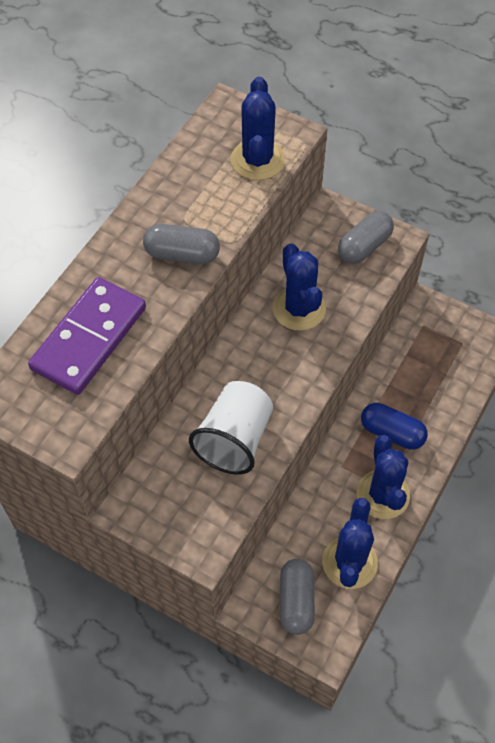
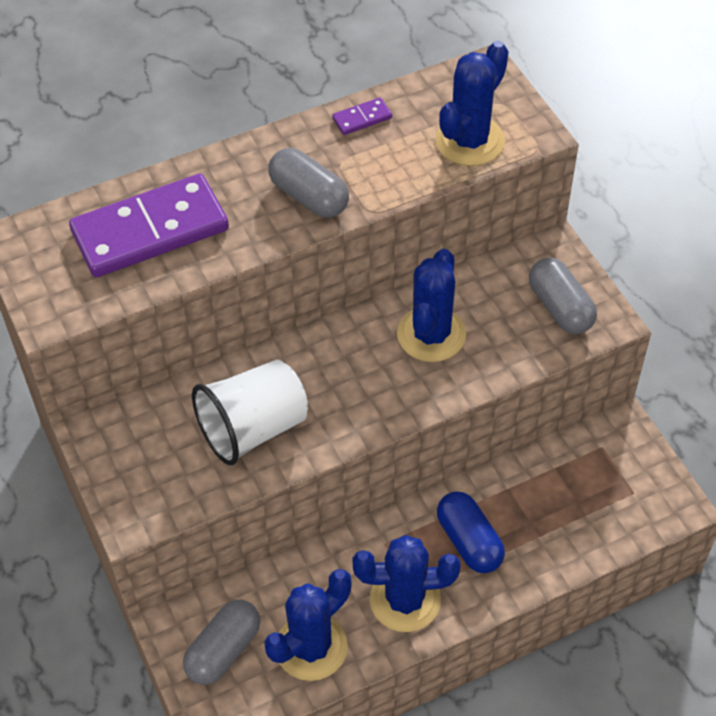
camera: 35 degrees right, 5 degrees down
grey capsule [338,211,394,264] -> grey capsule turned 75 degrees clockwise [529,258,597,334]
blue cactus [356,435,410,519] -> blue cactus turned 60 degrees clockwise [352,535,461,632]
none -> purple domino [332,97,392,135]

